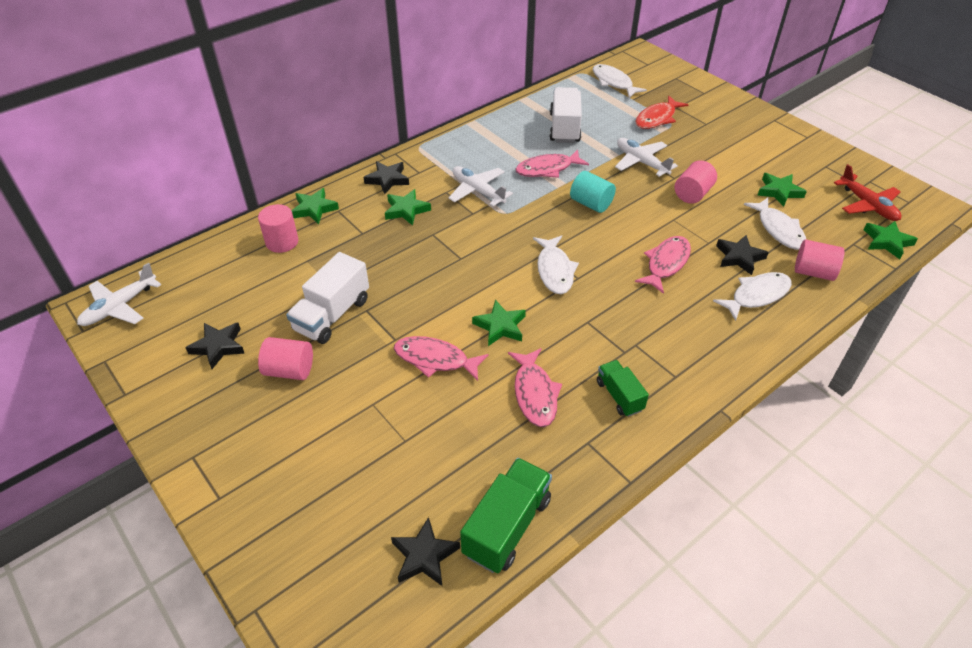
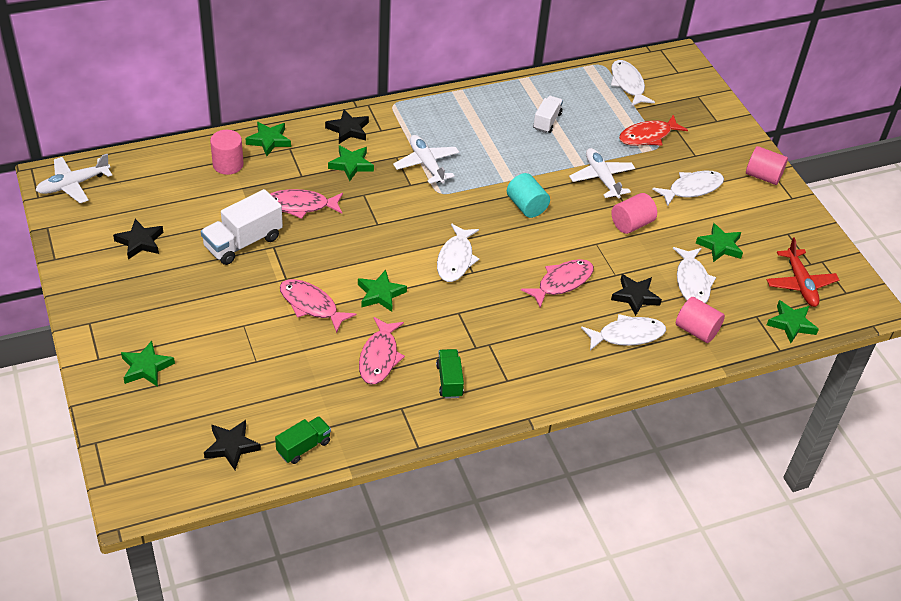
camera: 15 degrees right, 0 degrees up
pink cylinder [258,337,313,380] -> pink cylinder moved to [746,146,788,185]
green truck [460,458,552,573] -> green truck [275,416,331,464], size x0.60
pink fish [515,149,589,178] -> pink fish moved to [270,189,343,219]
white truck [549,87,582,143] -> white truck [533,96,563,133], size x0.60
none -> green star [121,341,175,387]
none -> white fish [653,171,724,206]

